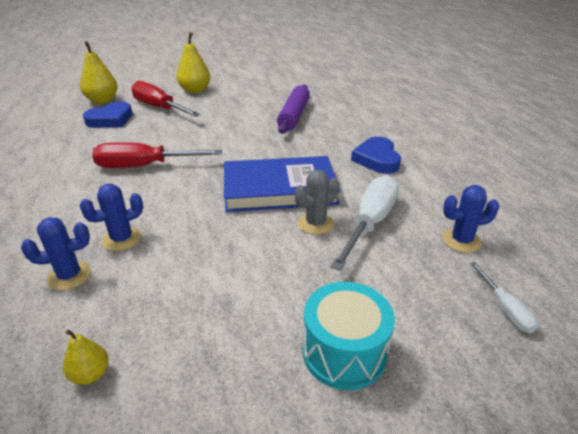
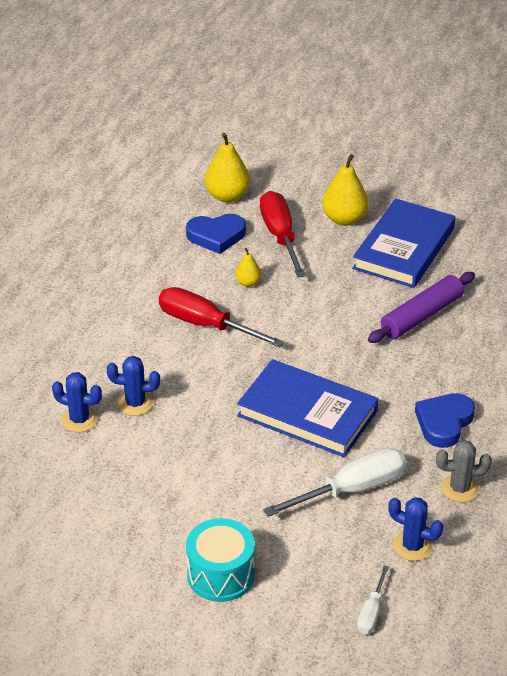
camera: 35 degrees right, 5 degrees up
yellow pear [63,330,109,385] -> yellow pear moved to [235,248,261,287]
grey cactus [295,169,339,235] -> grey cactus moved to [436,440,492,502]
none -> blue book [352,198,455,288]

